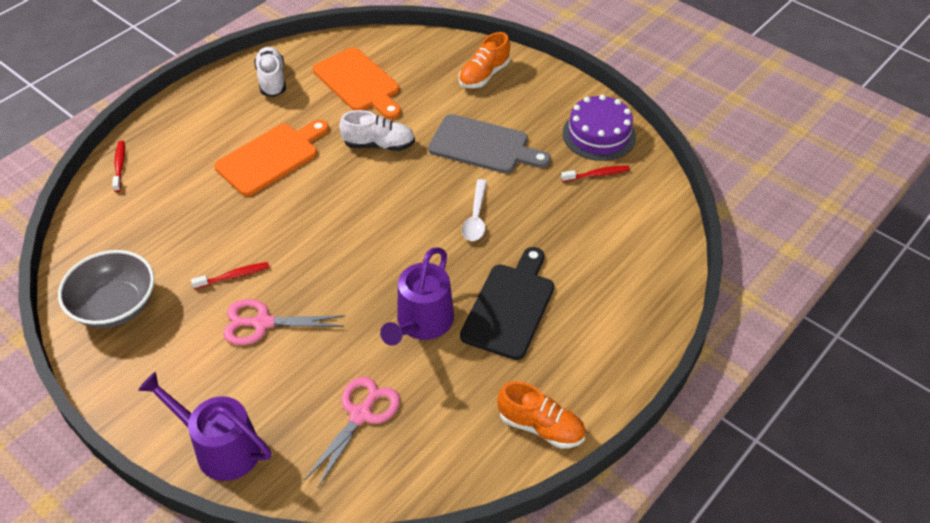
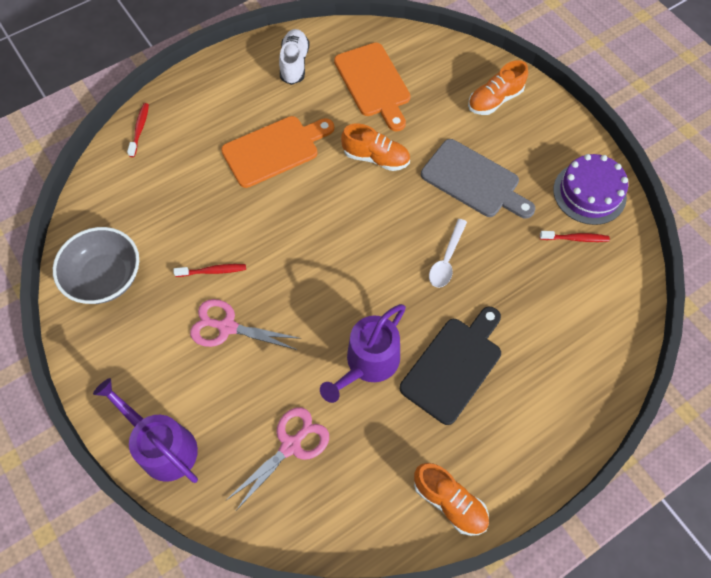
camera: 15 degrees right, 15 degrees up
white shoe [339,110,415,151] -> orange shoe [341,123,410,171]

